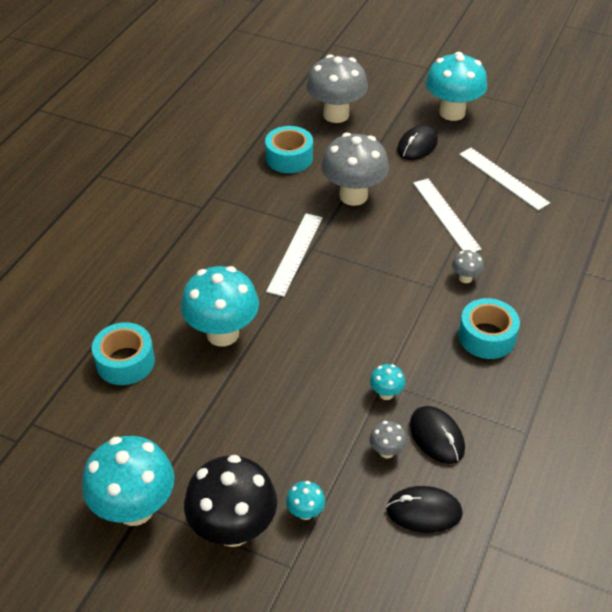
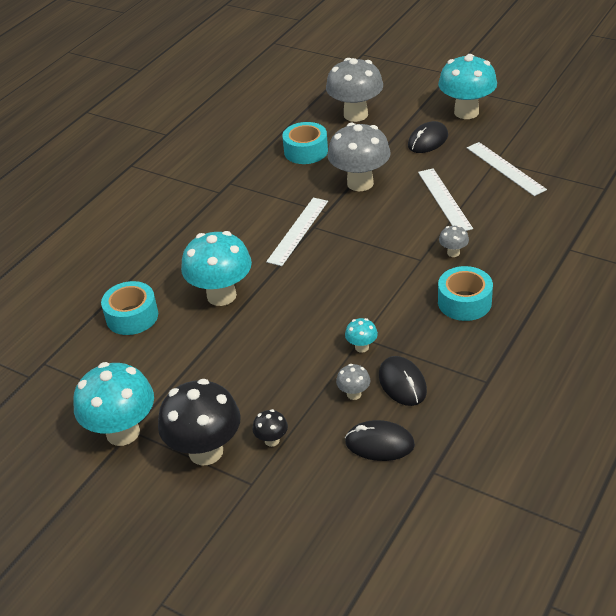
camera: 10 degrees right, 5 degrees down
turquoise mushroom [286,481,325,520] -> black mushroom [252,409,288,447]

